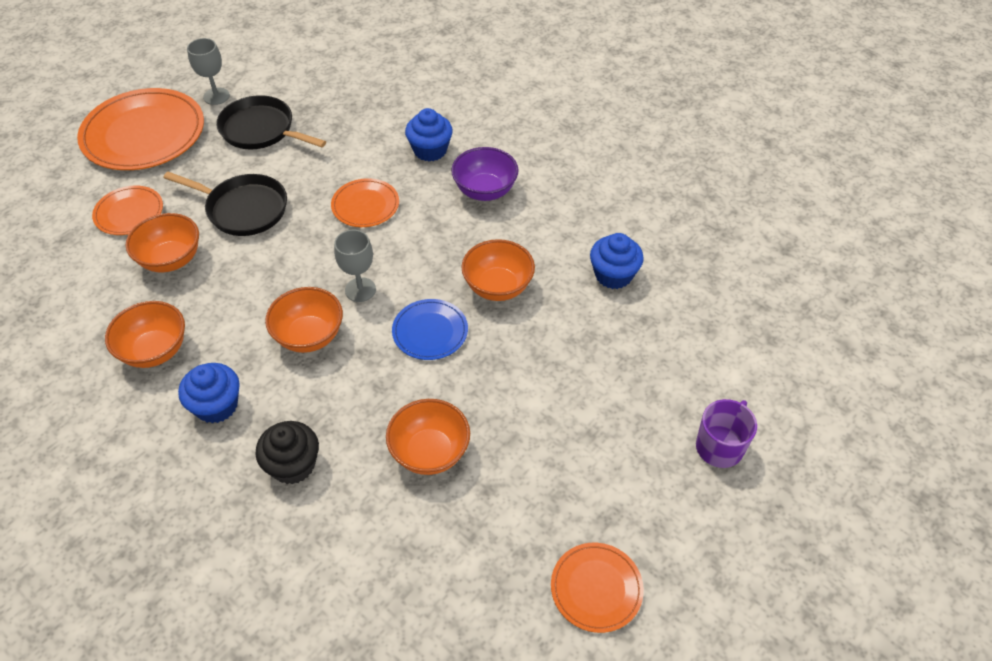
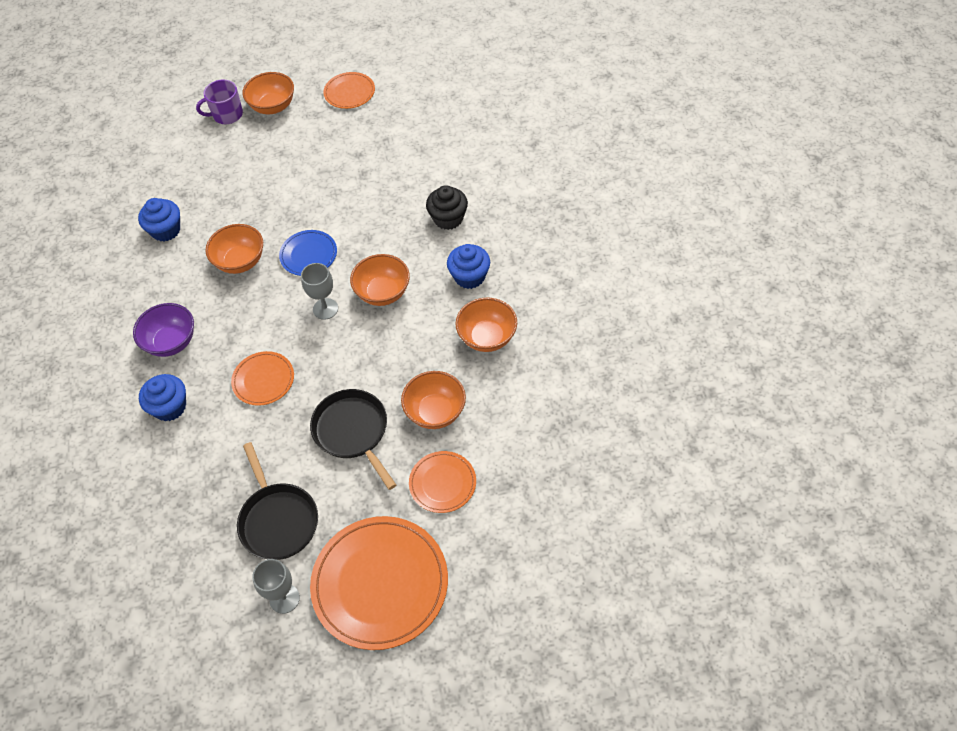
camera: 140 degrees left, 5 degrees up
orange bowl [386,399,470,475] -> orange bowl moved to [243,72,294,114]

